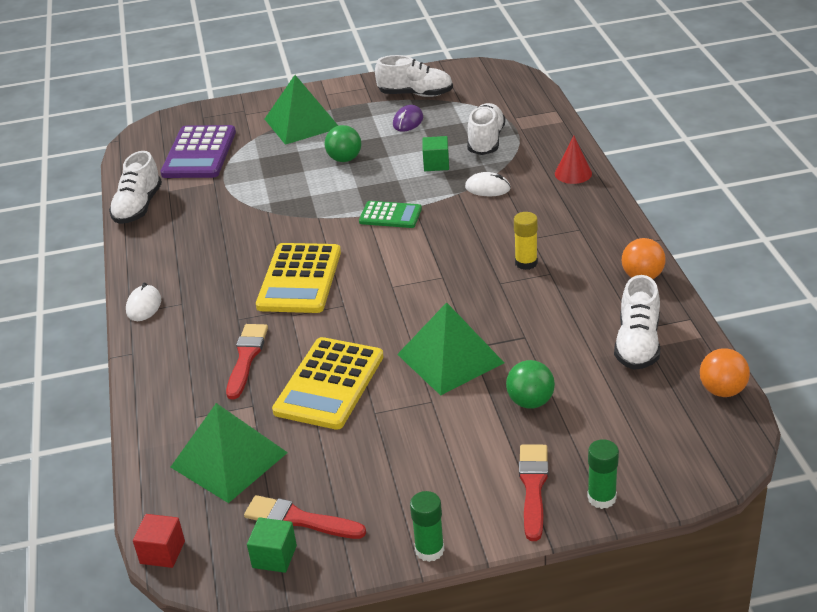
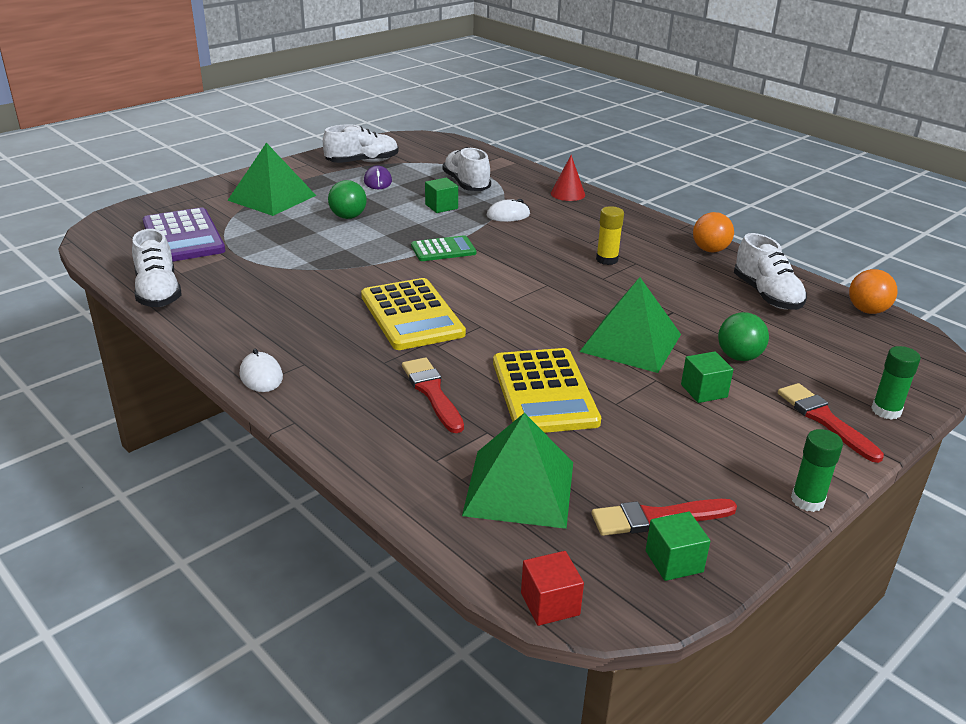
camera: 35 degrees left, 5 degrees down
none -> green cube [681,351,733,403]

